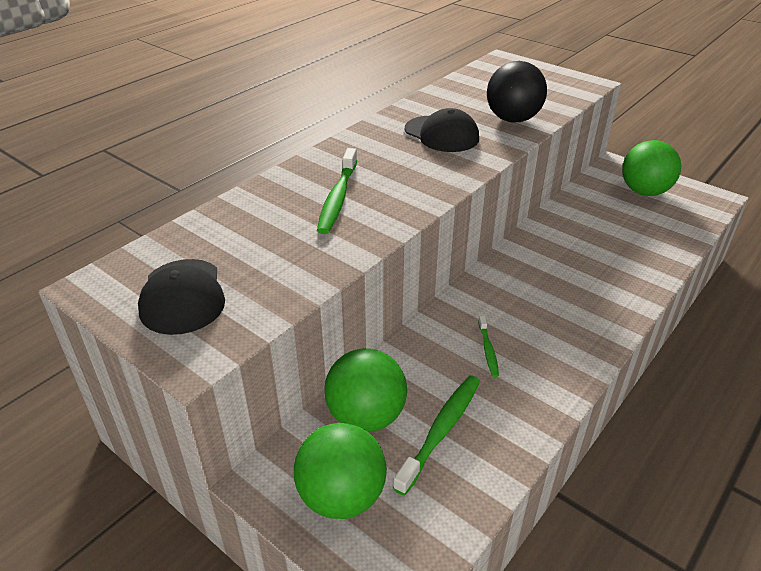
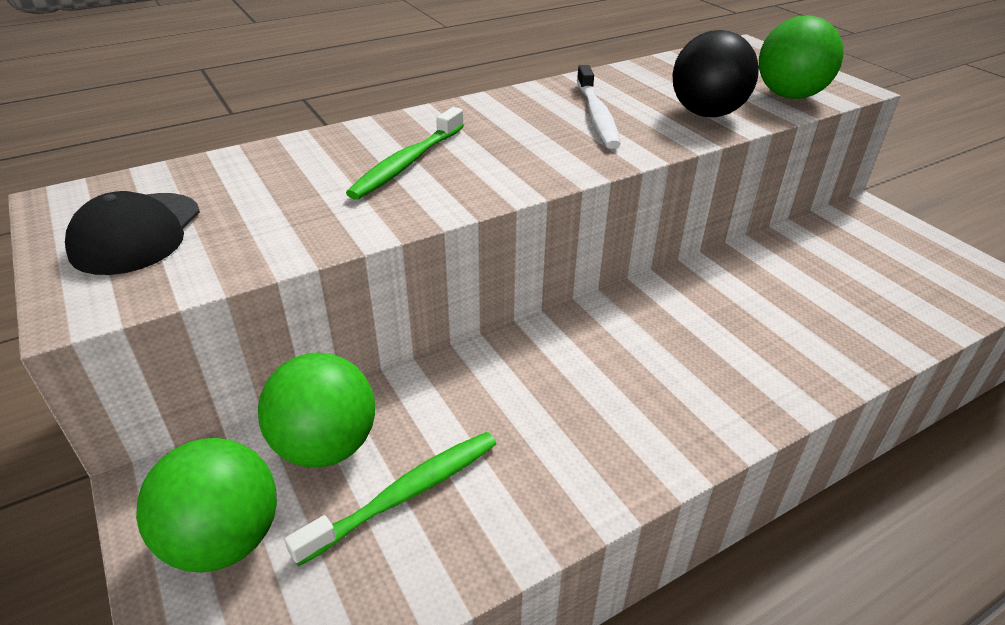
camera: 20 degrees right, 0 degrees up
black cap [405,108,479,152] -> white toothbrush [577,65,621,148]
green toothbrush [478,315,499,377] -> none
green ball [622,140,681,196] -> green ball moved to [759,15,844,99]

